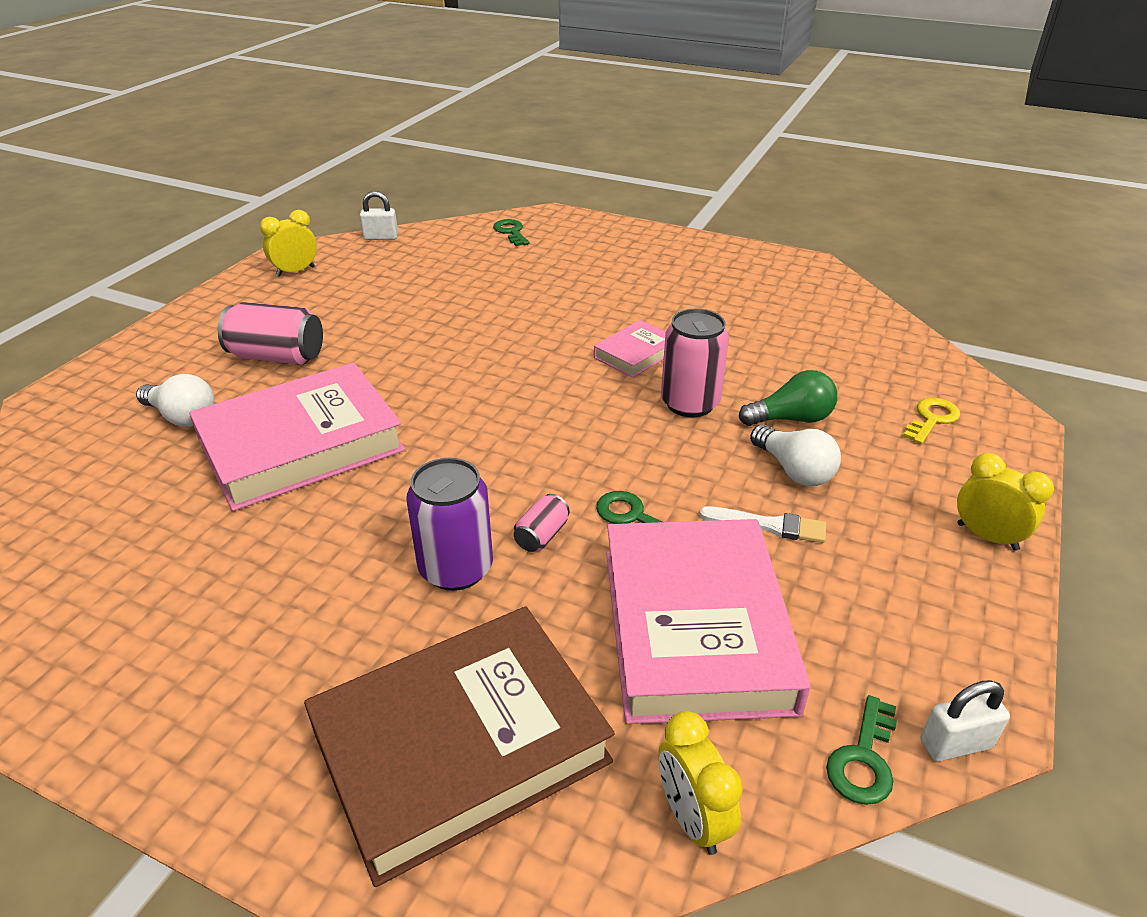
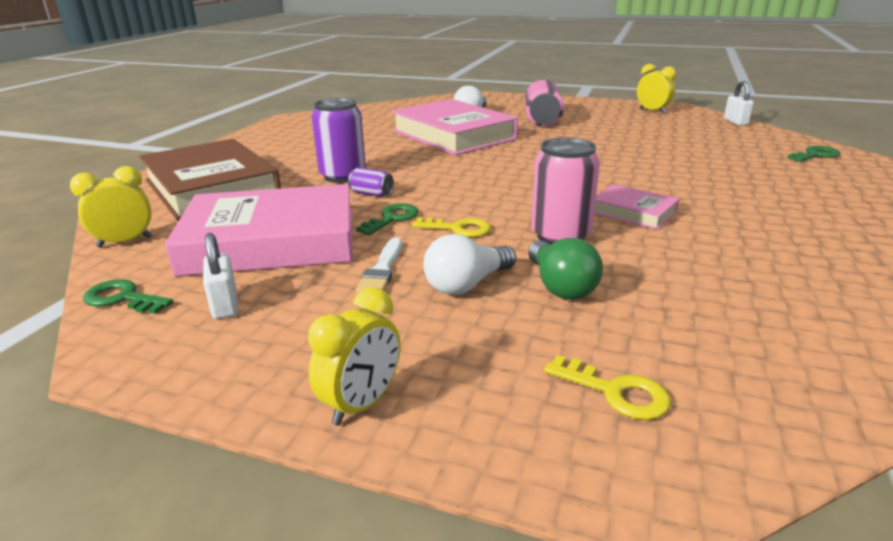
camera: 85 degrees right, 10 degrees down
pink can [514,494,570,552] -> purple can [348,167,394,197]
white padlock [920,680,1010,761] -> white padlock moved to [203,233,238,319]
none -> yellow key [412,217,491,237]

